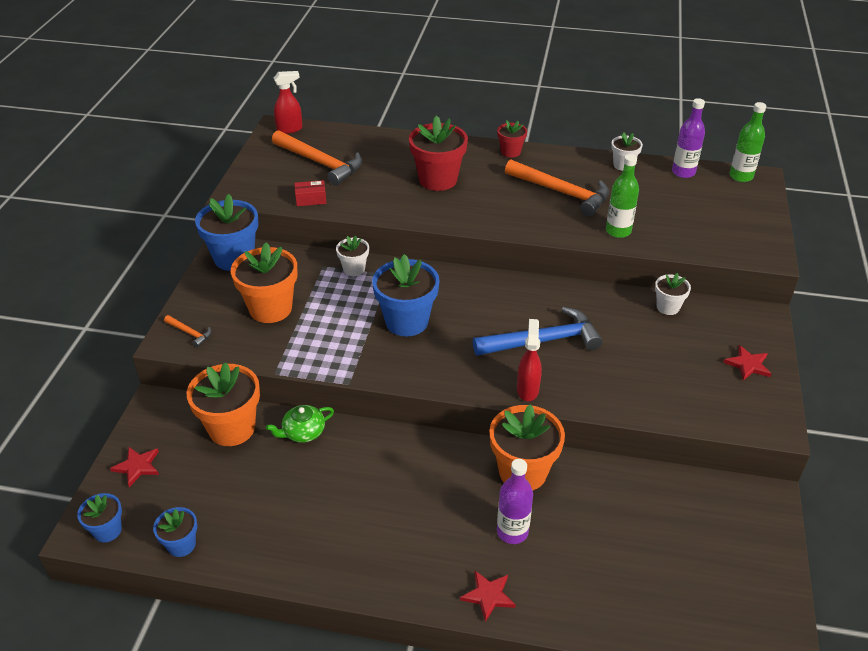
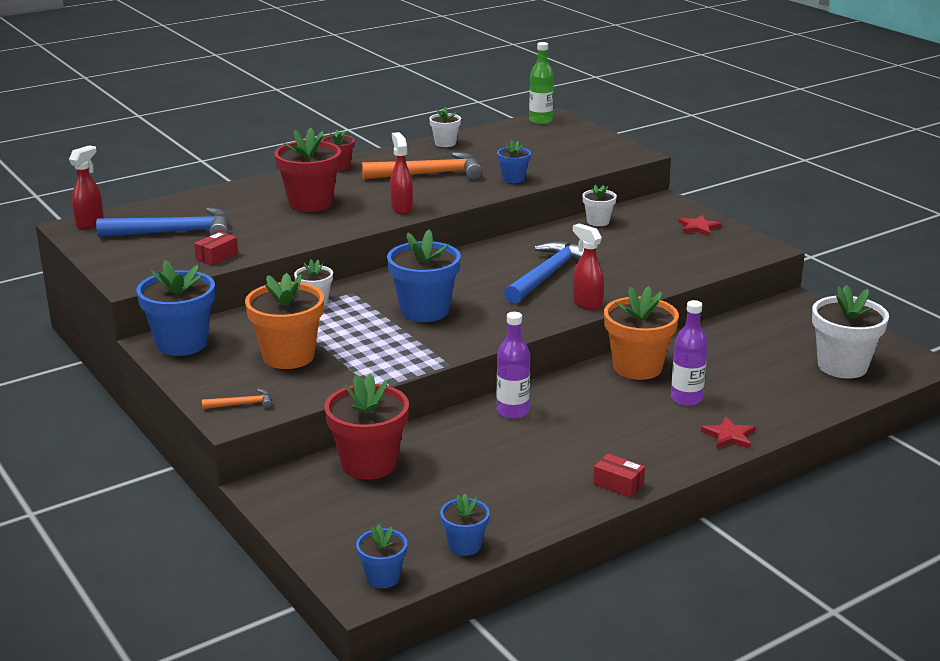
camera: 45 degrees left, 15 degrees down
red star [110,447,159,487] -> none
orange flower pot [187,362,260,446] -> red flower pot [324,373,409,480]
green teapot [266,405,334,443] -> none
orange hammer [272,130,362,186] -> blue hammer [96,208,229,237]
green bottle [606,154,639,238] -> blue flower pot [497,141,531,183]
purple bottle [672,98,705,178] -> purple bottle moved to [497,312,530,419]
none -> red spray bottle [390,132,413,214]
none -> red box [593,454,645,498]
none -> white flower pot [812,285,889,379]

